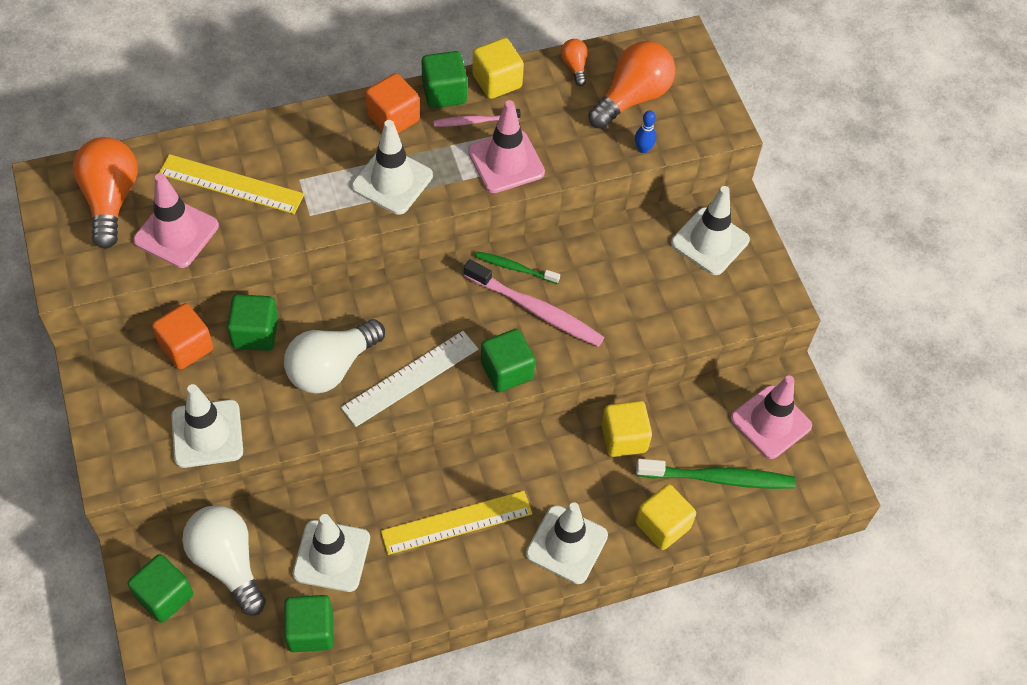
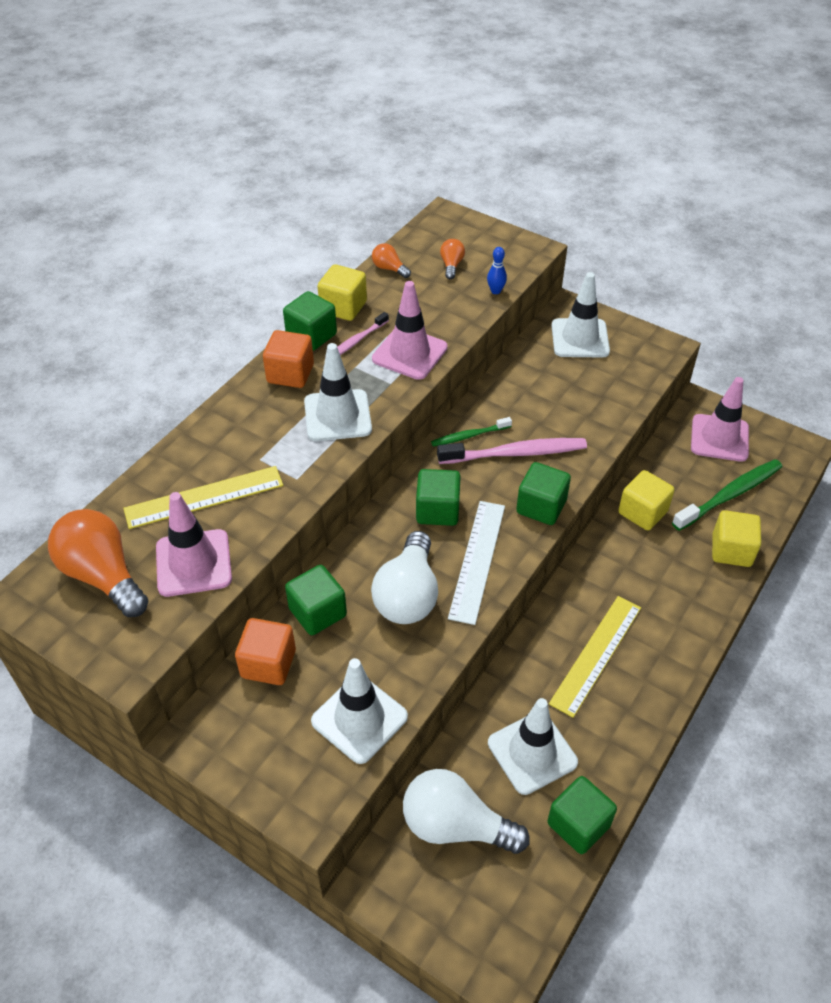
camera: 35 degrees left, 10 degrees down
green cube [127,554,193,623] -> green cube moved to [416,469,461,526]
white traffic cone [526,503,608,584] -> none
orange light bulb [588,41,676,129] -> orange light bulb [440,239,465,279], size x0.47

